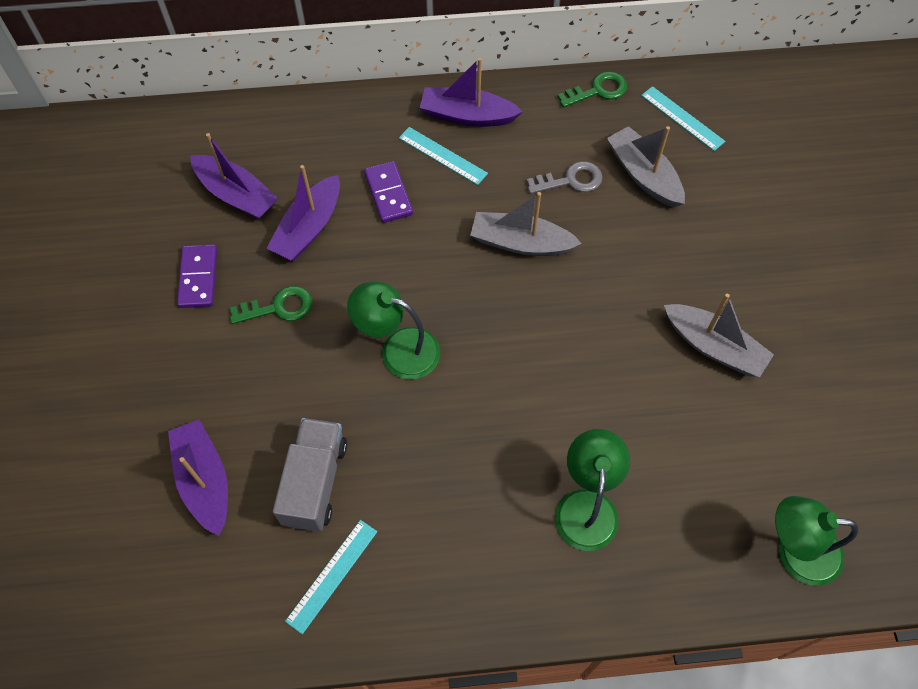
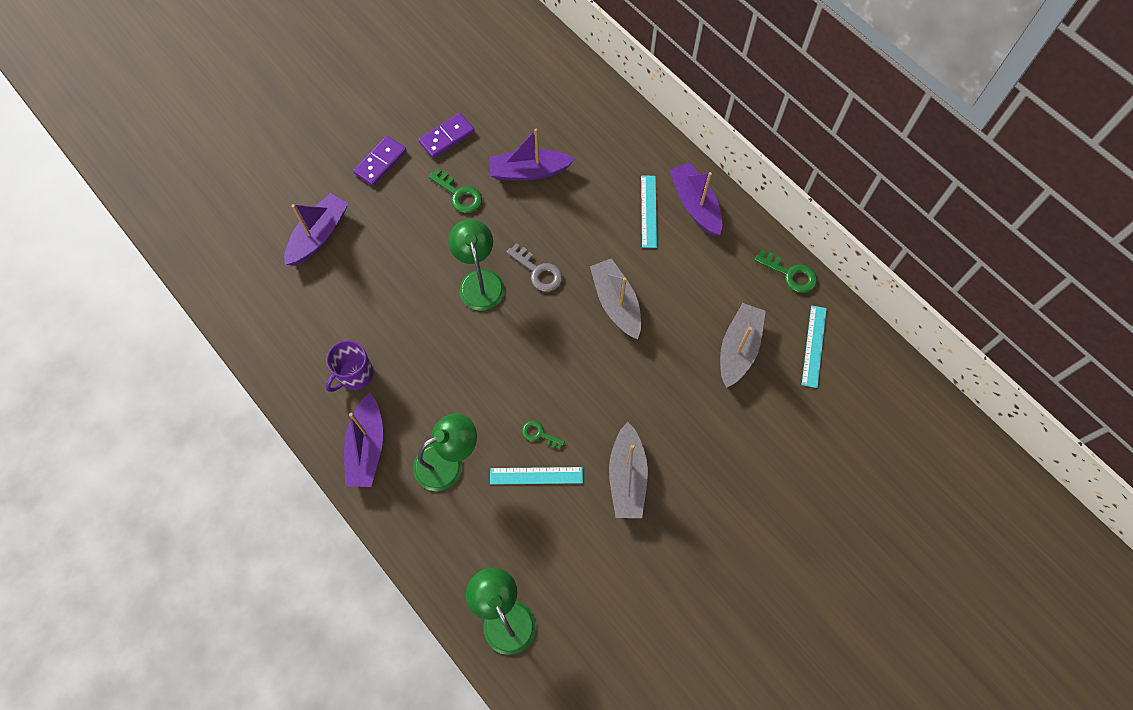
camera: 55 degrees right, 5 degrees up
purple boat [190,133,278,219] -> purple boat moved to [344,392,383,487]
grey truck [273,418,347,531] -> none
turquoise ruler [285,520,377,634] -> turquoise ruler moved to [490,467,583,485]
purple domino [364,161,413,223] -> purple domino moved to [353,136,407,186]
grey key [527,161,603,194] -> grey key moved to [506,243,562,292]
none -> purple mug [326,340,374,392]
none -> green key [522,421,565,450]

